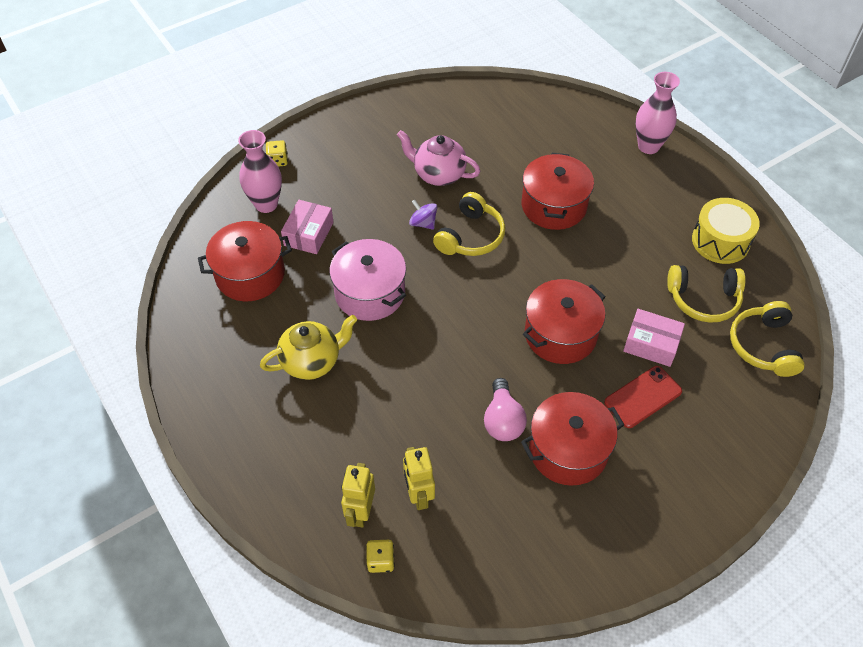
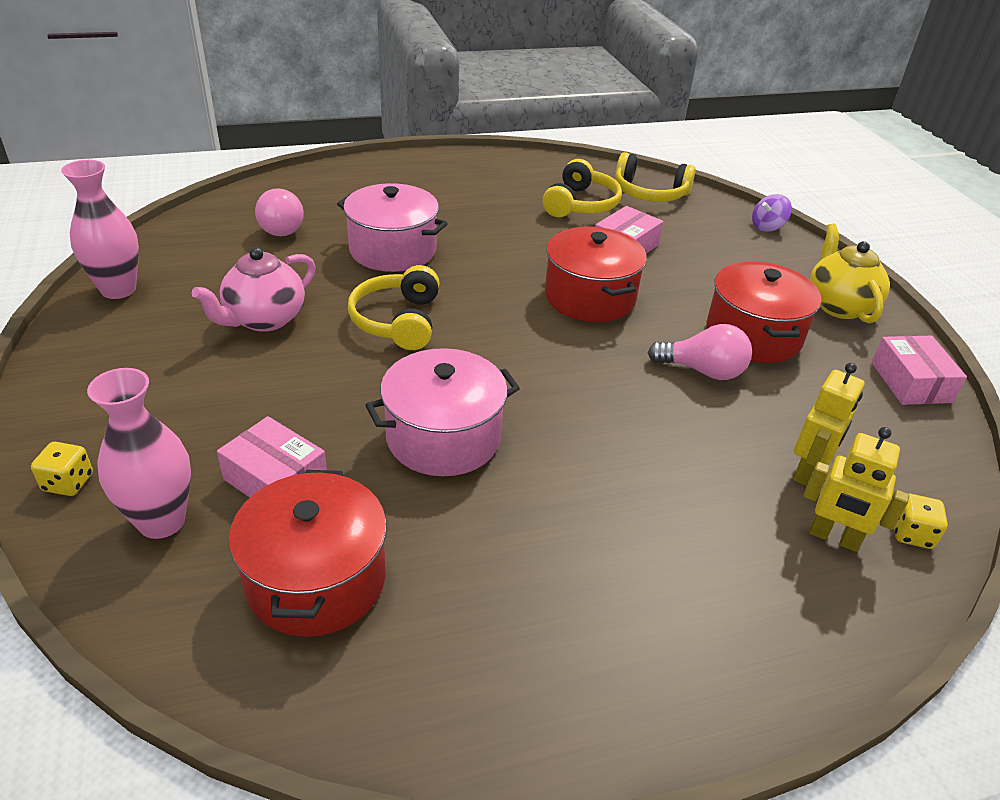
camera: 75 degrees left, 15 degrees down
yellow teapot [260,315,357,380] -> yellow teapot moved to [810,224,890,323]
yellow robot [403,447,435,510] -> yellow robot turned 60 degrees counterclockwise [793,363,865,486]
purple spinning top [409,200,437,230] -> purple spinning top moved to [752,194,792,232]
yellow headphones [433,192,505,256] -> yellow headphones turned 135 degrees counterclockwise [348,265,439,350]
red pot [522,153,594,230] -> pink pot [337,183,448,272]
red phone [604,366,682,428] -> none
pink vase [636,72,680,154] -> pink vase moved to [61,160,139,299]
yellow drum [692,198,760,264] -> none
none -> pink light bulb [255,188,304,236]
none -> pink box [872,336,967,405]

